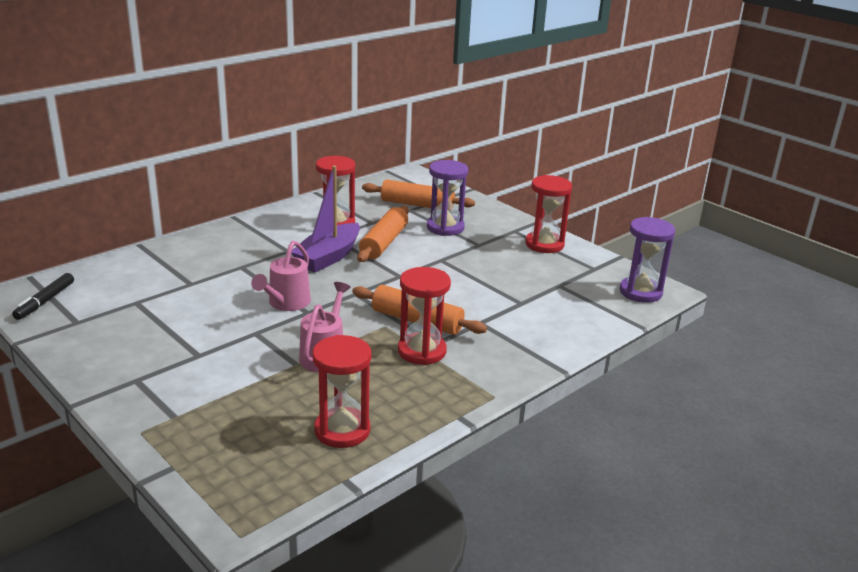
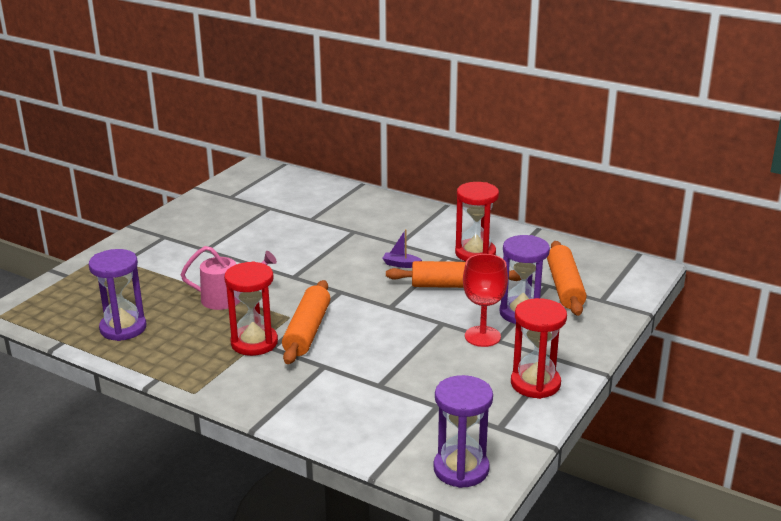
camera: 75 degrees right, 0 degrees up
black marker [12,273,74,320] -> none
pink watering can [251,241,311,311] -> none
purple boat [291,166,360,272] -> purple boat [383,229,422,268], size x0.42
red hourglass [312,335,371,448] -> purple hourglass [89,249,146,341]
none -> red goblet [463,254,508,347]

